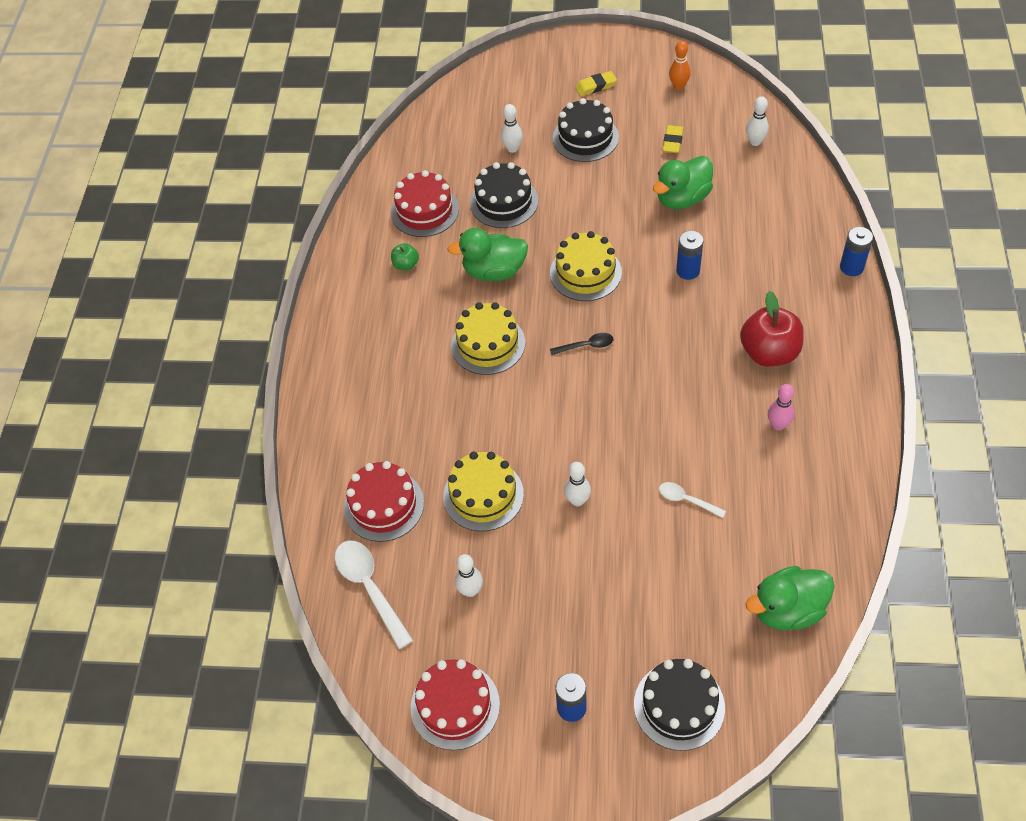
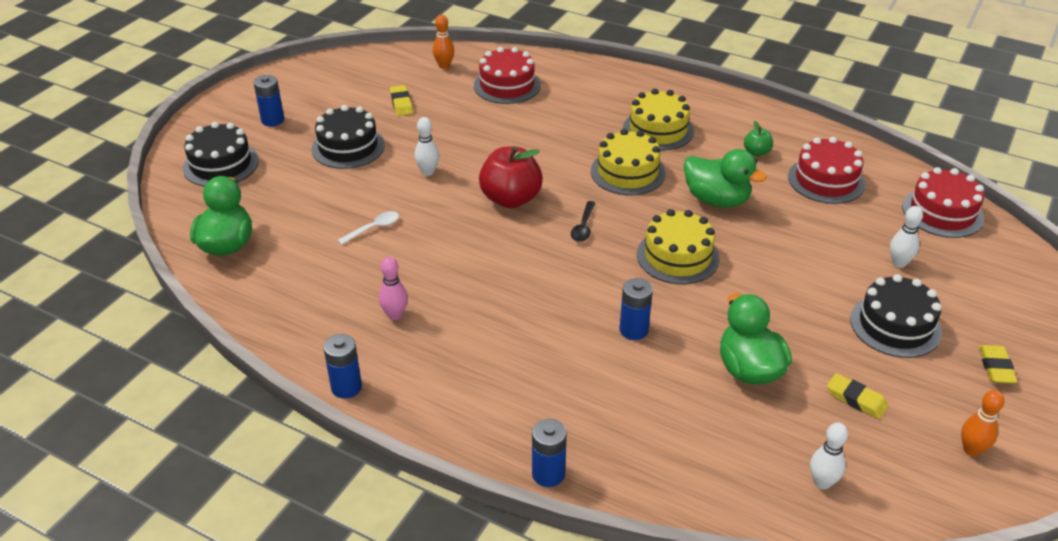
camera: 110 degrees right, 15 degrees down
white spoon [335,541,413,649] -> orange bowling pin [433,14,454,69]
red cake [411,659,500,750] -> red cake moved to [902,167,984,238]
yellow cake [443,451,524,531] -> yellow cake moved to [623,89,694,151]
green duck [447,228,528,281] -> green duck turned 105 degrees clockwise [684,149,767,207]
white bowling pin [455,554,483,597] -> yellow eraser [390,85,413,116]
black cake [470,162,538,228] -> black cake moved to [311,105,385,169]
red apple [740,291,804,367] -> red apple moved to [479,146,543,208]
none -> blue battery [323,334,362,399]

